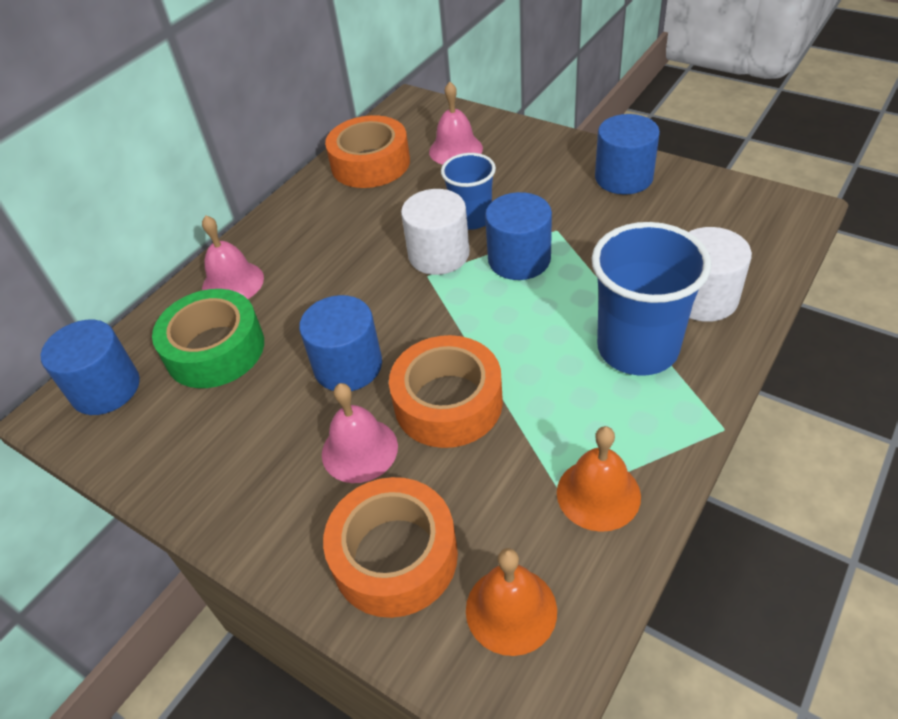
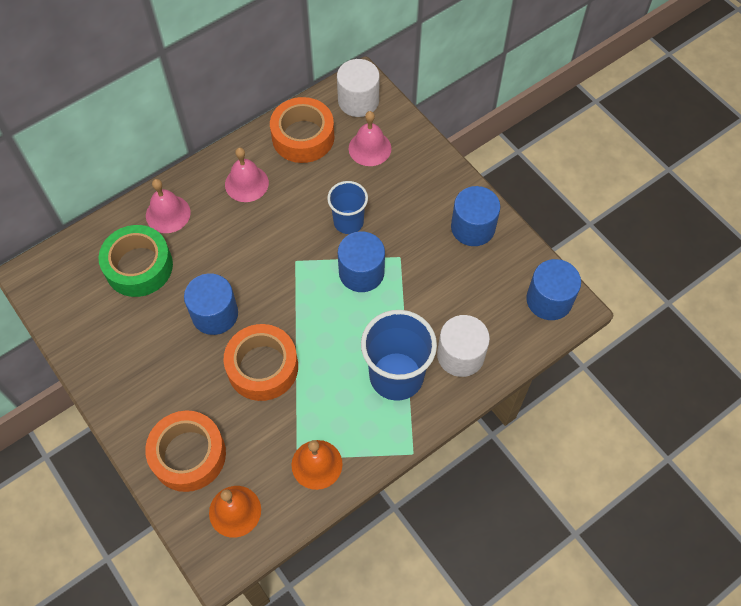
camera: 15 degrees right, 15 degrees up
blue cylinder [41,320,140,415] -> blue cylinder moved to [526,259,581,320]
pink bell [322,383,398,483] -> pink bell moved to [225,148,269,202]
white cylinder [401,189,470,275] -> white cylinder moved to [337,59,380,117]

